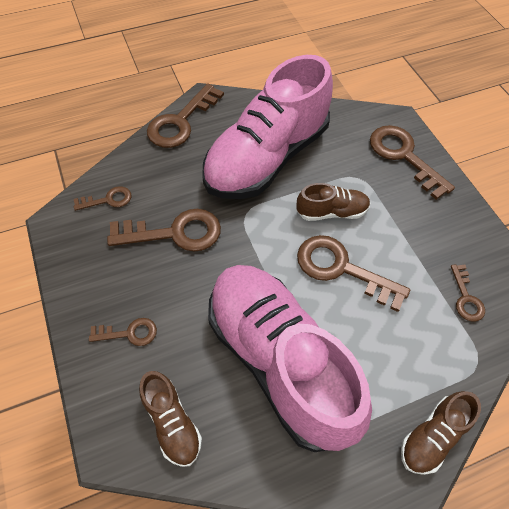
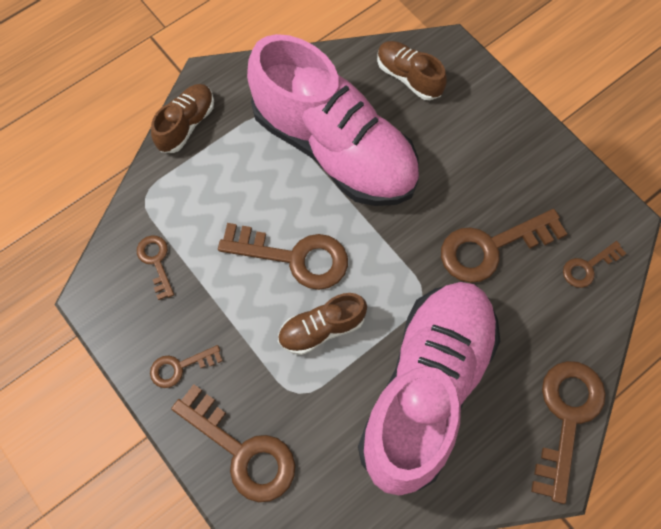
camera: 165 degrees right, 10 degrees up
brown key [89,318,157,346] -> brown key moved to [150,345,223,388]

